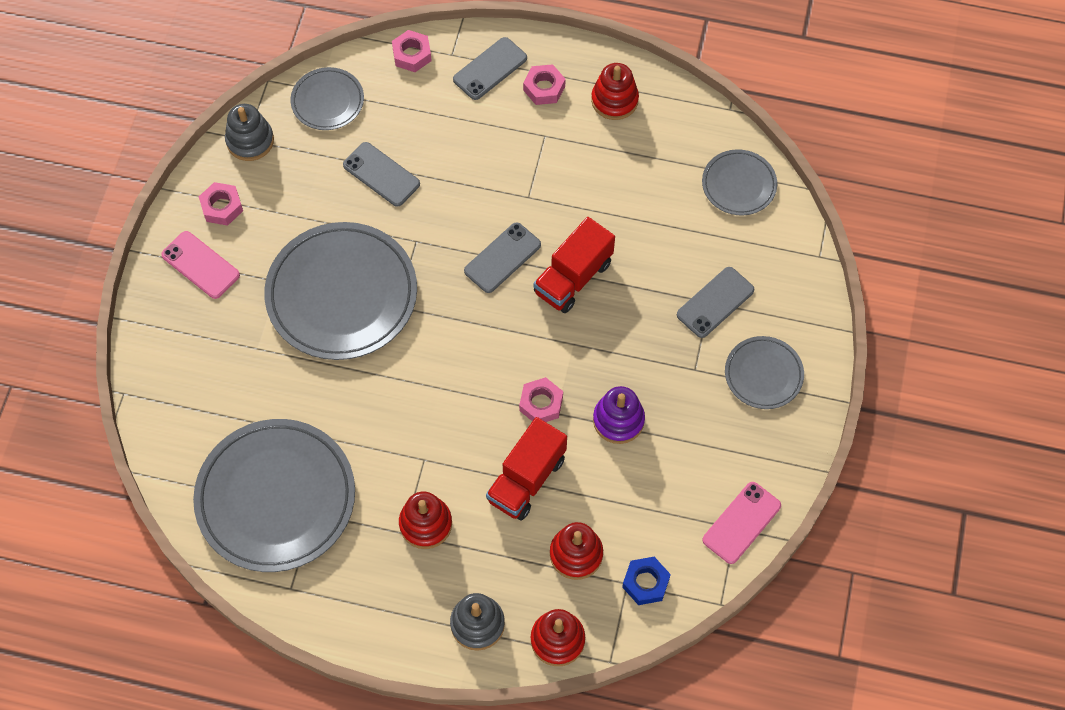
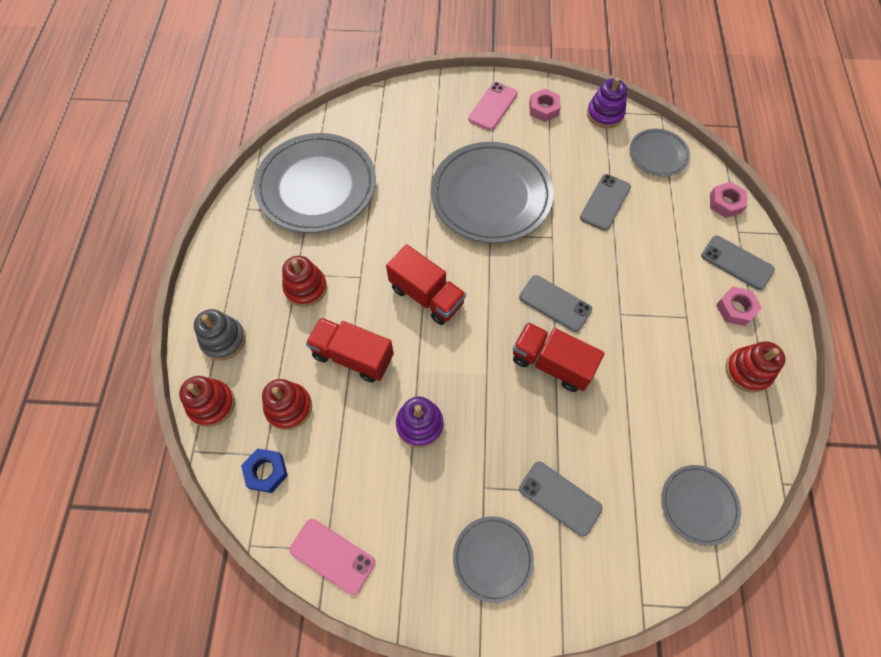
camera: 80 degrees right, 0 degrees up
grey stacking toy [225,104,274,161] -> purple stacking toy [587,77,627,128]
pink nut [519,377,563,422] -> none
none -> red truck [386,244,466,325]

